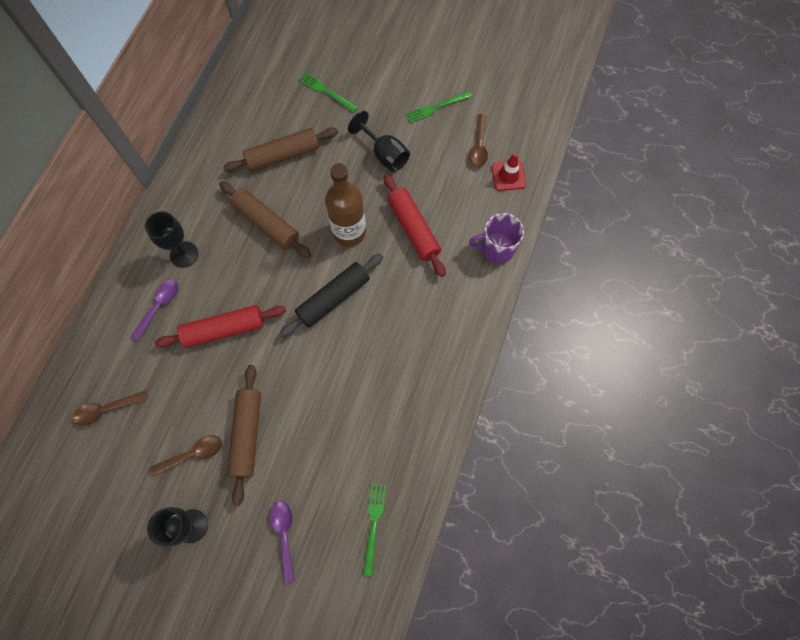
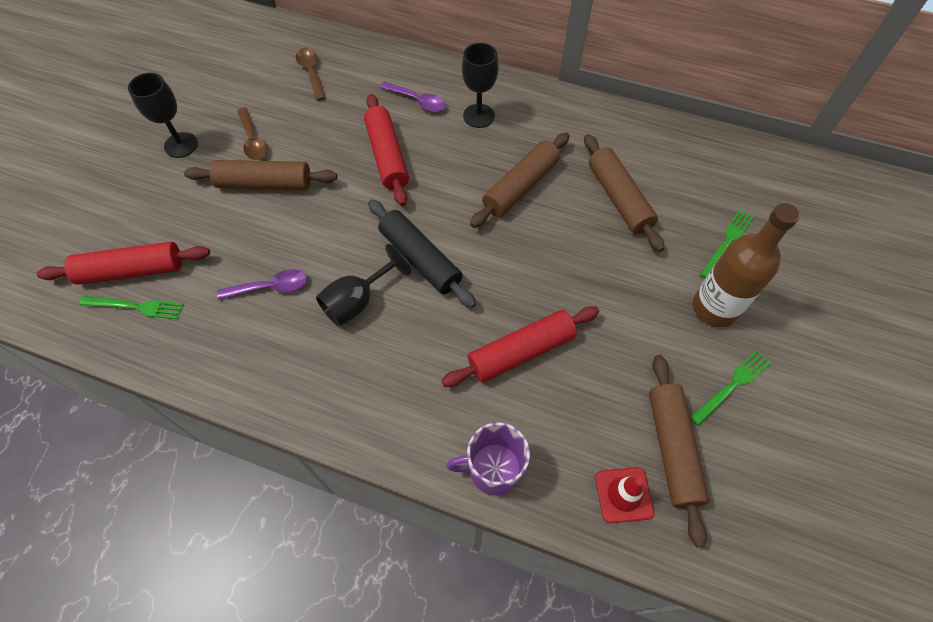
camera: 90 degrees right, 10 degrees down
purple spoon [270,501,295,584] -> purple spoon moved to [217,269,307,300]
brown bottle [325,163,366,247] -> brown bottle moved to [692,203,800,327]
black goblet [348,111,410,172] -> black goblet moved to [316,244,411,327]
green fork [405,91,472,124] -> green fork turned 75 degrees clockwise [690,350,771,426]
brown spoon [469,114,488,167] -> brown rolling pin [649,355,710,547]
purple mug [469,213,524,264] -> purple mug turned 90 degrees counterclockwise [446,423,530,495]
none -> red rolling pin [37,242,210,285]

